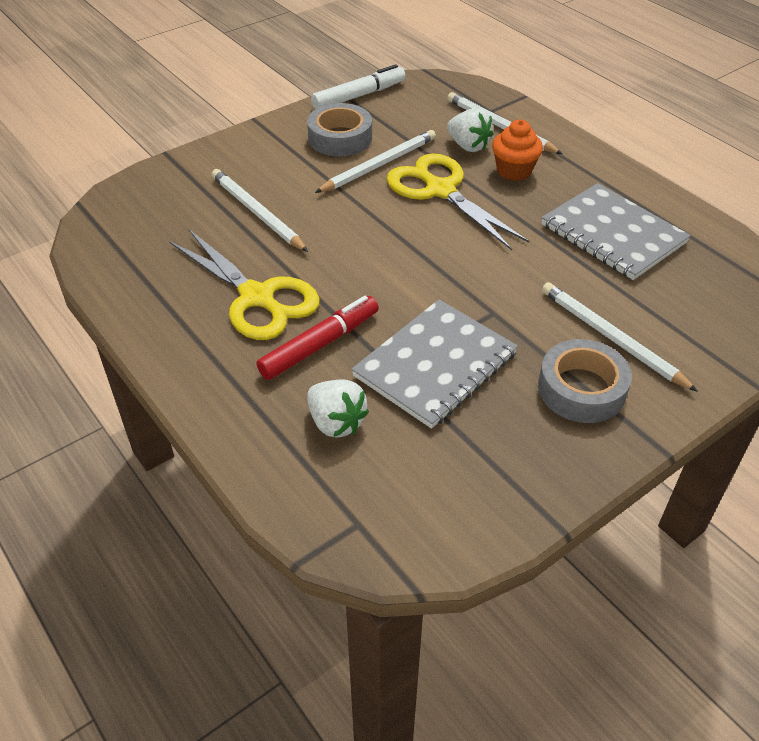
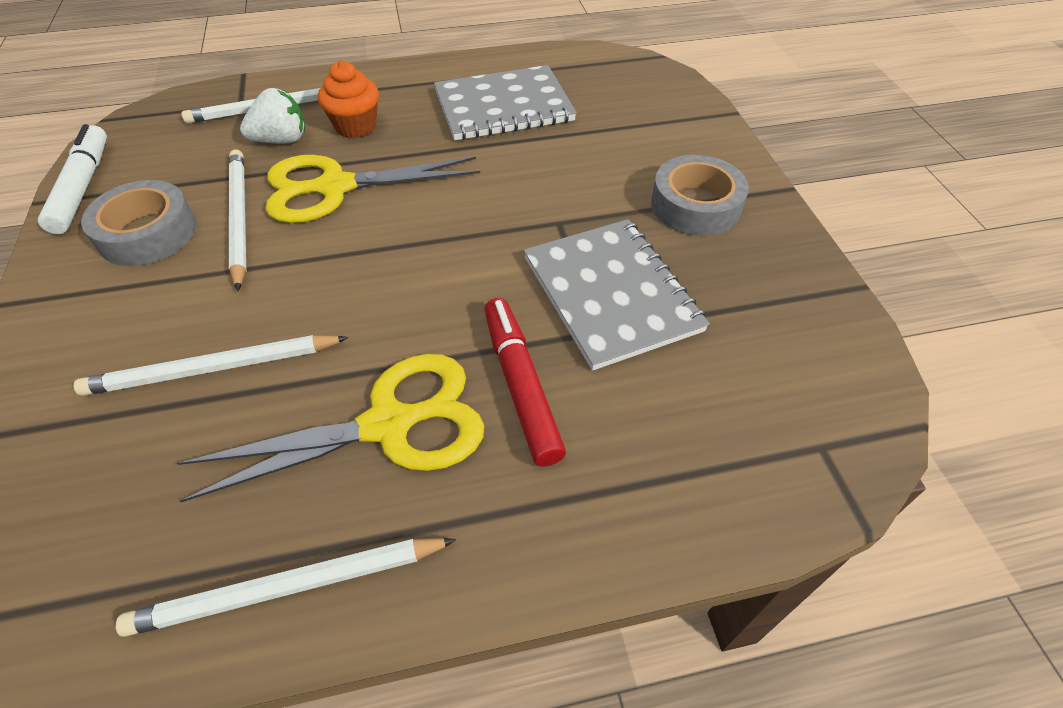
camera: 65 degrees left, 5 degrees up
white strawberry [307,379,369,438] -> none
white pencil [542,282,698,392] -> white pencil moved to [116,538,456,637]

